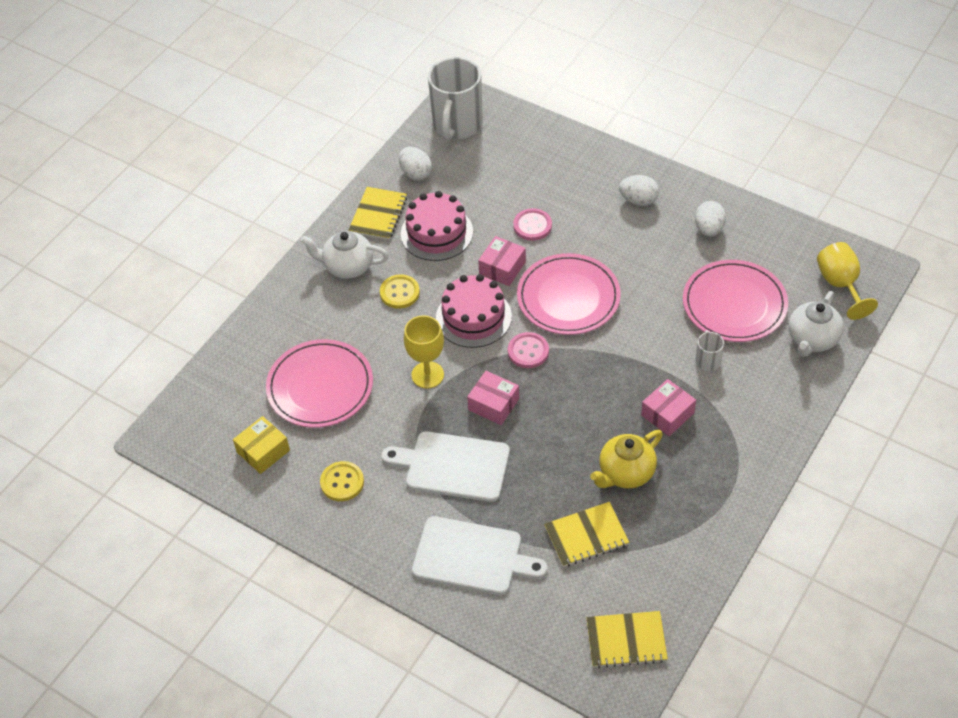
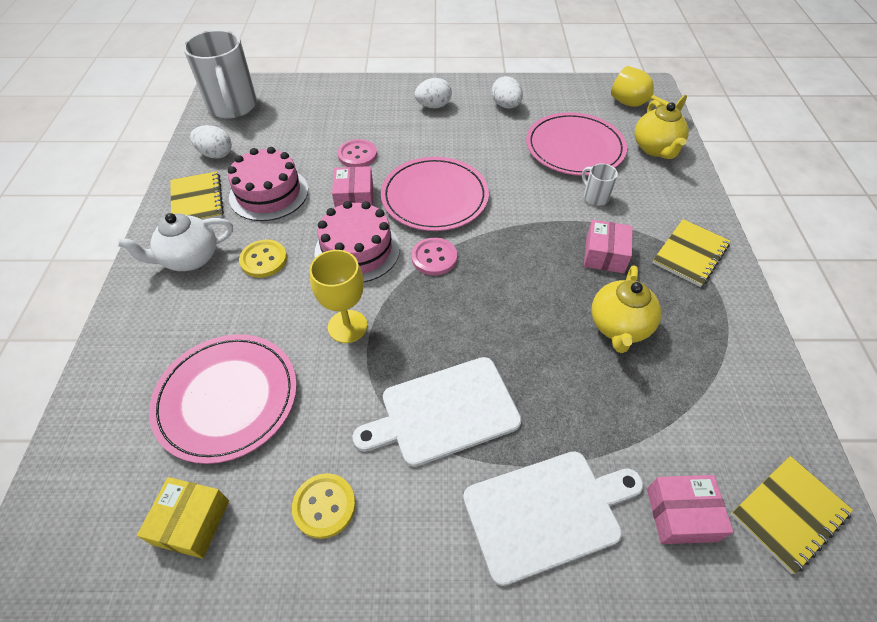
camera: 35 degrees left, 0 degrees up
pink box [467,371,519,425] -> pink box moved to [647,475,733,544]
yellow notebook [544,502,629,567] -> yellow notebook moved to [653,219,730,287]
white teapot [789,291,844,357] -> yellow teapot [635,100,689,159]

